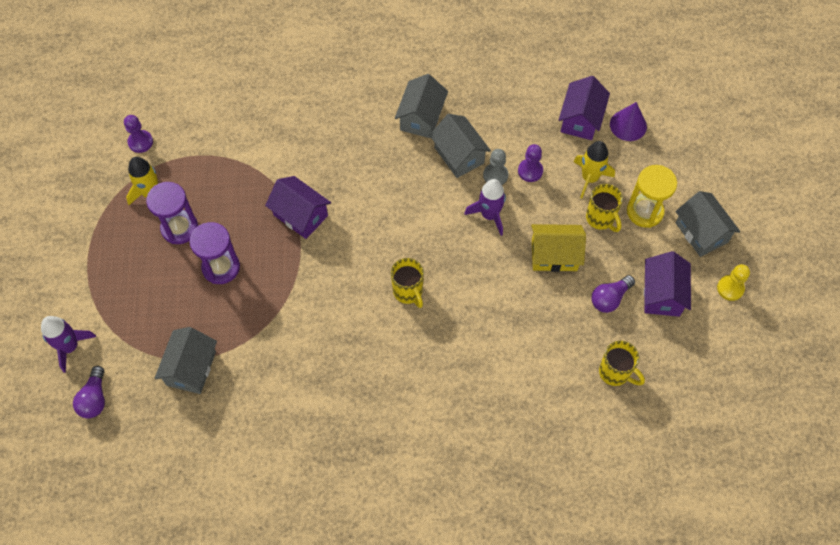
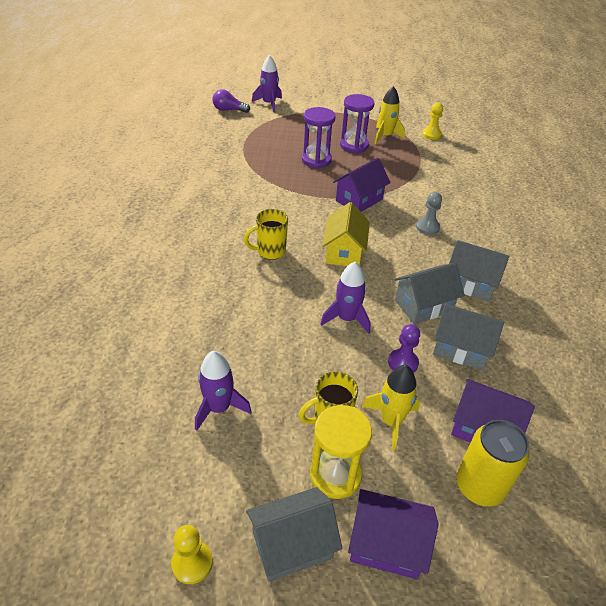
camera: 95 degrees right, 20 degrees down
purple pawn [124,115,153,153] -> yellow pawn [422,103,443,140]
grey house [154,327,217,394] -> grey house moved to [433,304,504,371]
grey pawn [483,149,508,185] -> grey pawn moved to [416,192,442,235]
yellow house [531,224,586,272] -> yellow house moved to [322,202,370,266]
purple light bulb [591,275,635,313] -> purple rocket [195,351,252,431]
yellow mug [599,341,645,386] -> none
purple cone [610,102,647,141] -> yellow can [456,420,529,507]
purple house [644,251,691,317] -> purple house moved to [348,489,438,579]

